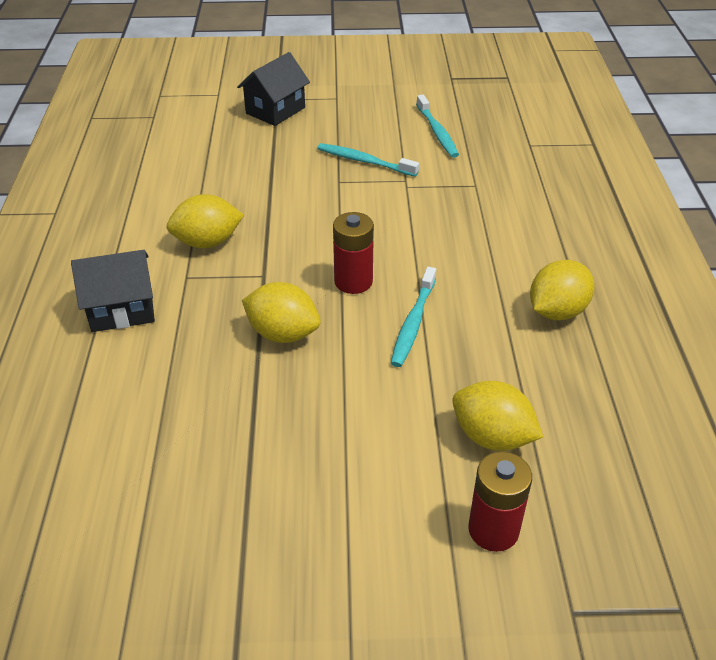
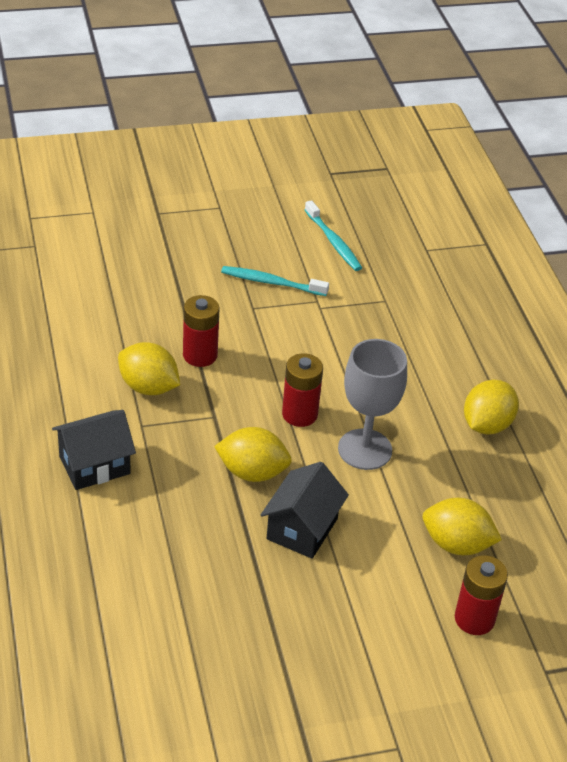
camera: 15 degrees left, 0 degrees up
yellow lemon [166,194,244,248] -> yellow lemon turned 60 degrees clockwise [118,342,180,395]
black house [237,52,310,126] -> black house moved to [261,462,349,559]
turquoise toothbrush [391,267,436,367] -> grey goblet [338,339,407,470]
none -> red battery [183,295,220,367]

